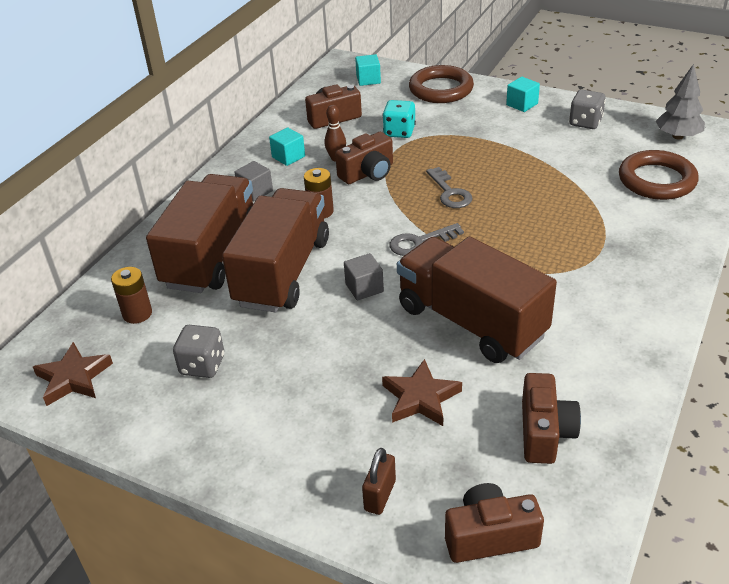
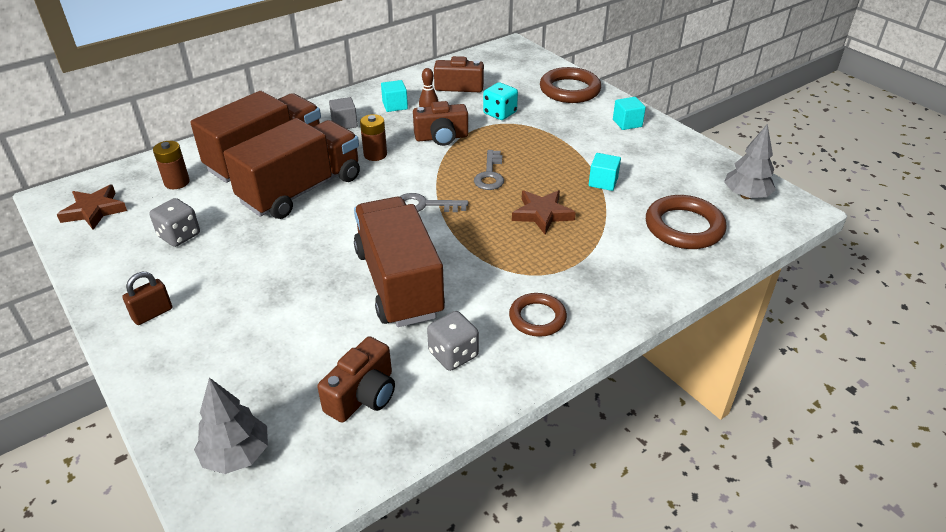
camera: 25 degrees right, 0 degrees up
grey cube [344,253,384,301] -> none
turquoise cube [355,54,381,86] -> turquoise cube moved to [589,153,621,191]
brown padlock [362,448,396,515] -> brown padlock moved to [122,272,172,325]
brown star [382,359,462,426] -> brown star moved to [512,190,576,234]
brown camera [445,483,544,563] -> grey tree [194,378,268,474]
grey dice [569,90,606,129] -> grey dice moved to [427,311,479,371]
none -> brown ring [509,293,567,337]

